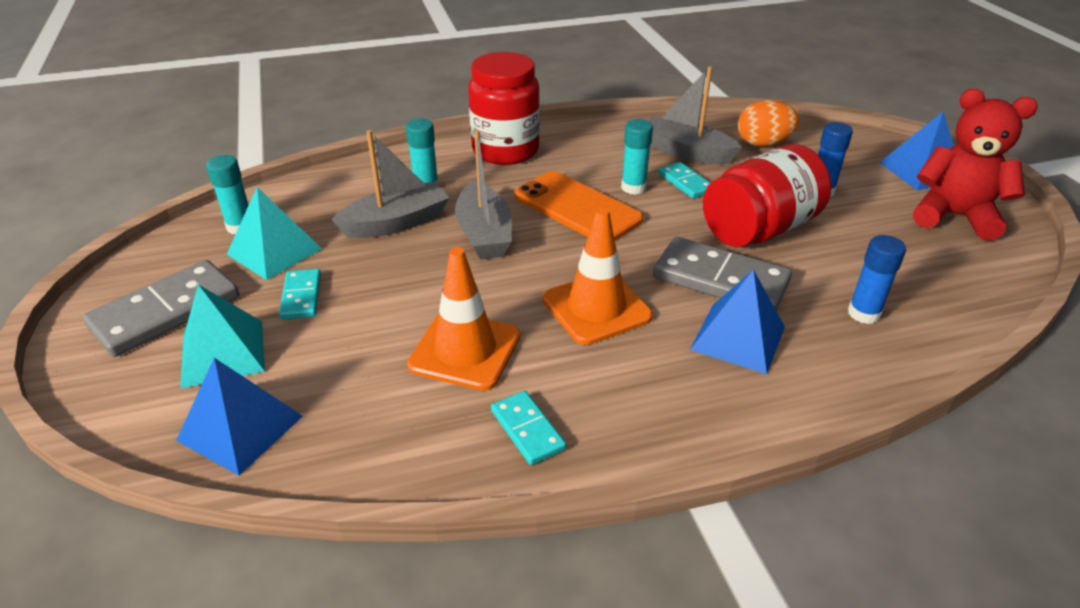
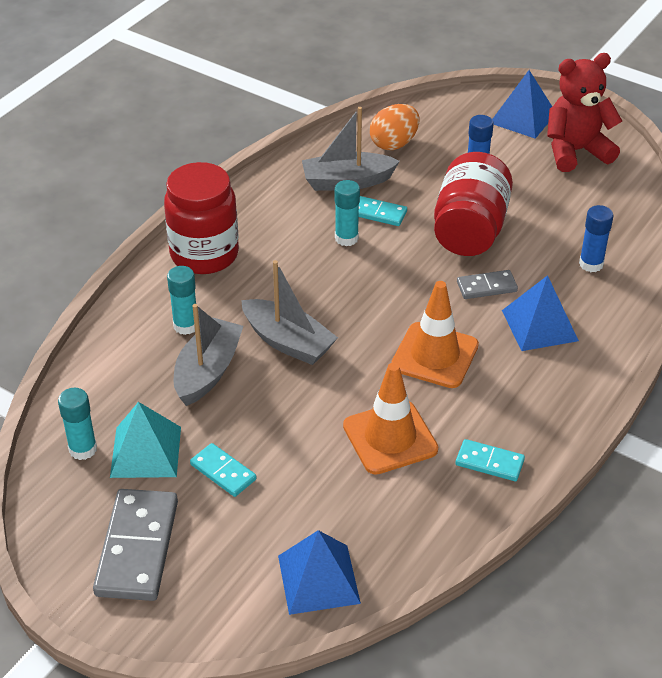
camera: 40 degrees left, 5 degrees up
turquoise pyramid [180,284,265,389] -> none
orange phone [514,171,643,241] -> none
grey domino [653,237,792,310] -> grey domino [457,270,518,299], size x0.54

